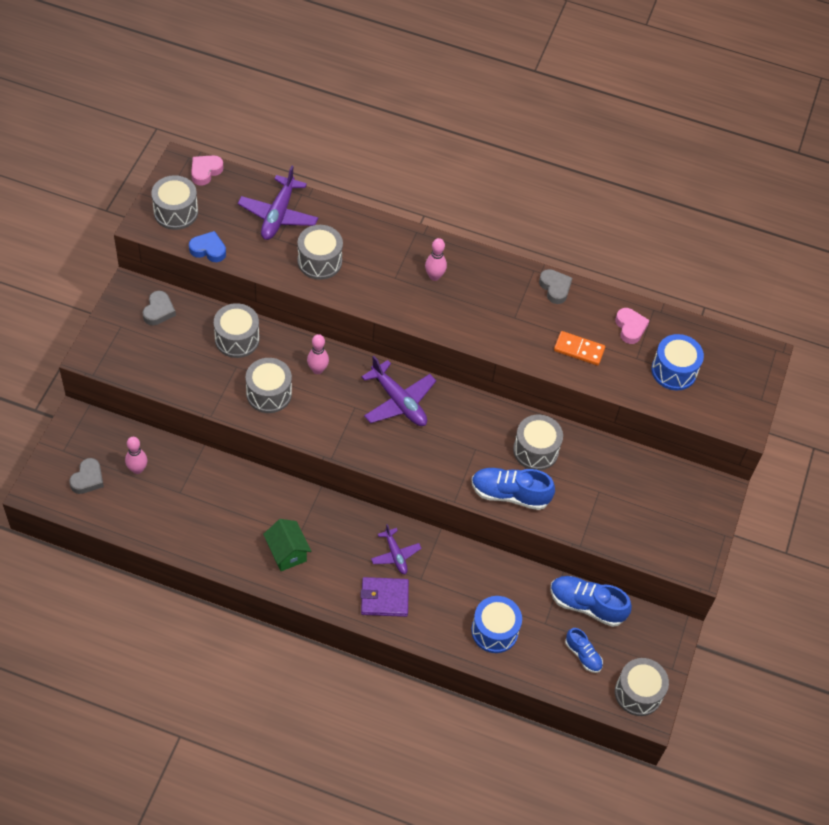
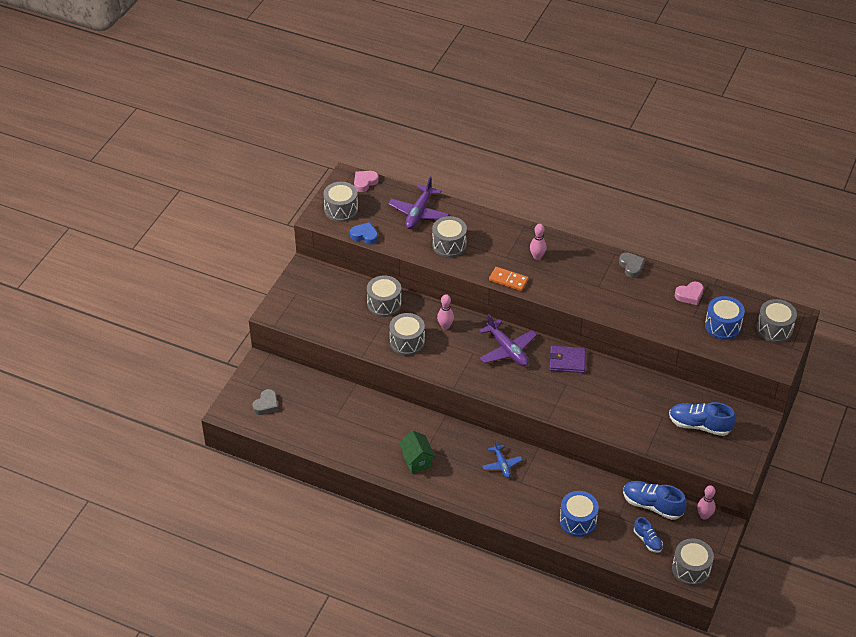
camera: 10 degrees right, 10 degrees down
pink bowling pin [125,437,147,474] -> pink bowling pin moved to [697,485,716,520]
grey heart [143,291,176,325] -> none
purple wallet [360,577,409,617] -> purple wallet moved to [549,346,586,373]
purple plane [371,524,422,574] -> blue plane [482,440,522,478]
blue shoe [471,468,555,510] -> blue shoe moved to [669,402,736,436]
grey drum [513,415,563,470] -> grey drum moved to [756,299,797,343]
orange domino [554,331,605,366] -> orange domino moved to [489,267,529,291]
pink heart [615,308,650,344] -> pink heart turned 75 degrees clockwise [675,282,704,305]

